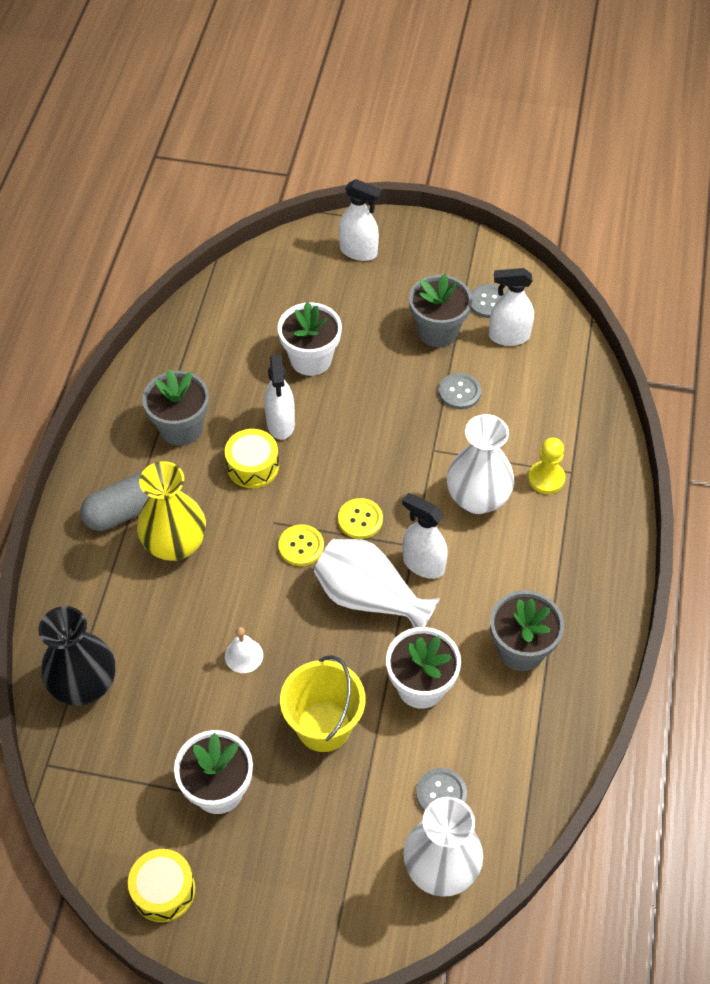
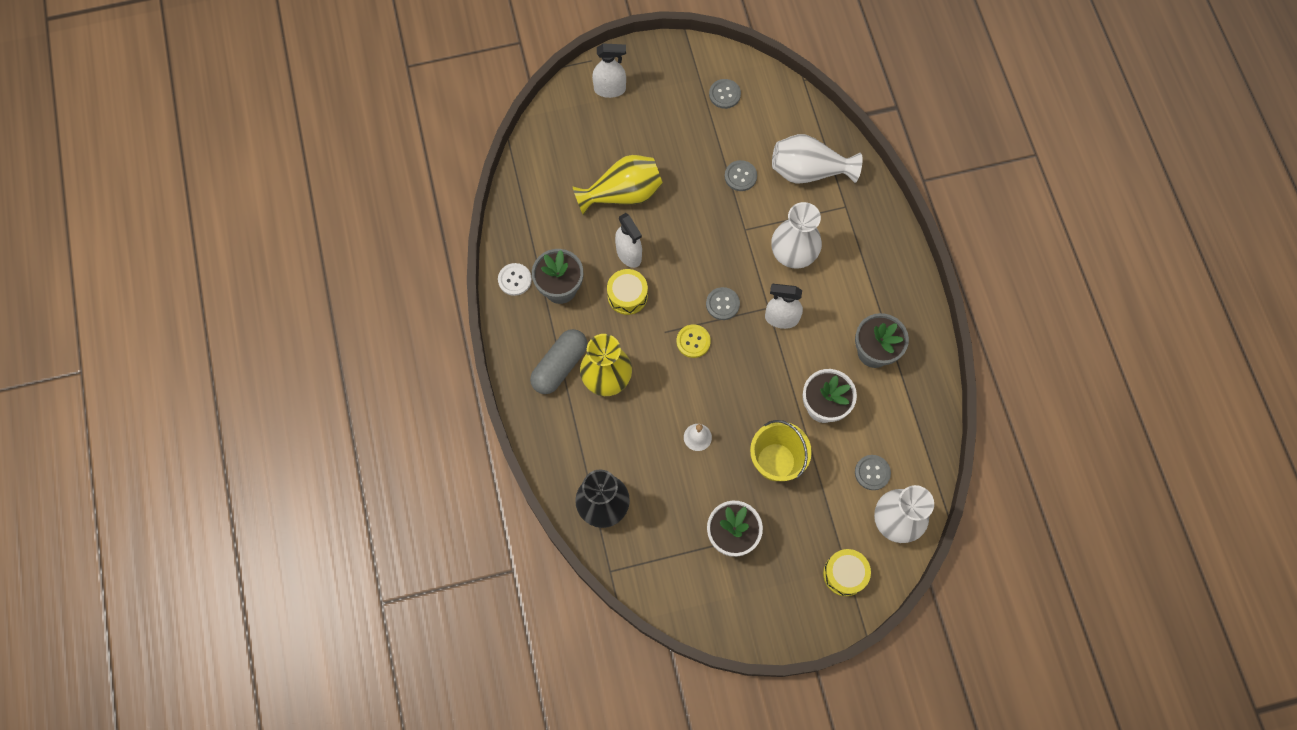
camera: 25 degrees left, 15 degrees up
yellow drum [128,849,196,922] -> yellow drum moved to [823,549,871,596]
white flower pot [278,302,342,376] -> yellow vase [572,155,663,215]
white vase [314,539,440,628] -> white vase moved to [772,134,863,184]
yellow button [338,498,383,539] -> grey button [706,287,740,320]
grey flower pot [409,274,472,347] -> none
white spray bottle [489,268,534,346] -> none
yellow pawn [528,438,565,494] -> none
none -> white button [498,263,532,296]

